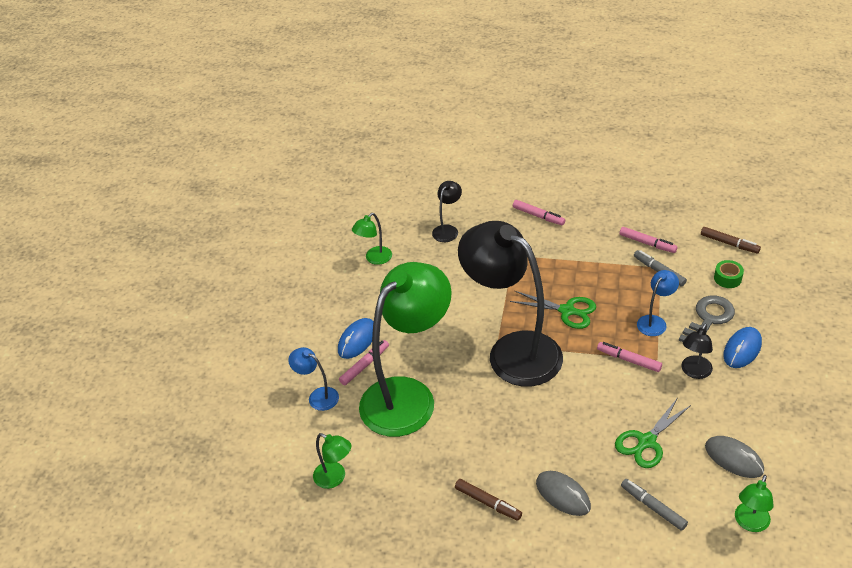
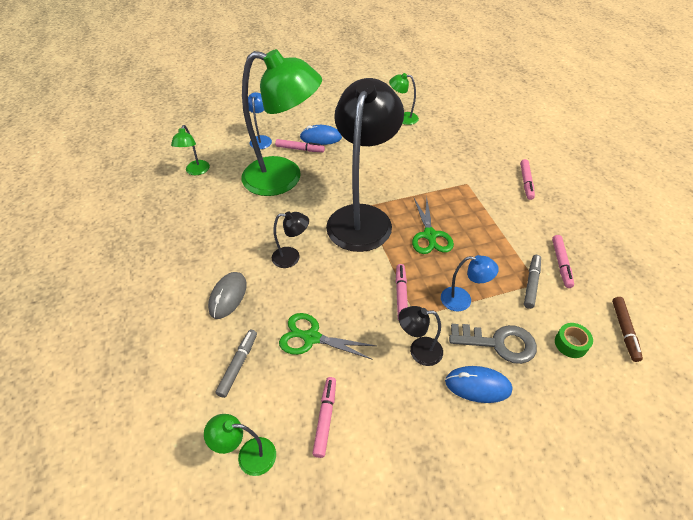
camera: 60 degrees right, 5 degrees up
black lamp [432,181,462,242] -> black lamp moved to [272,211,309,268]
brown marker [455,479,522,521] -> none
grey mouse [705,436,764,478] -> pink marker [312,377,336,458]

